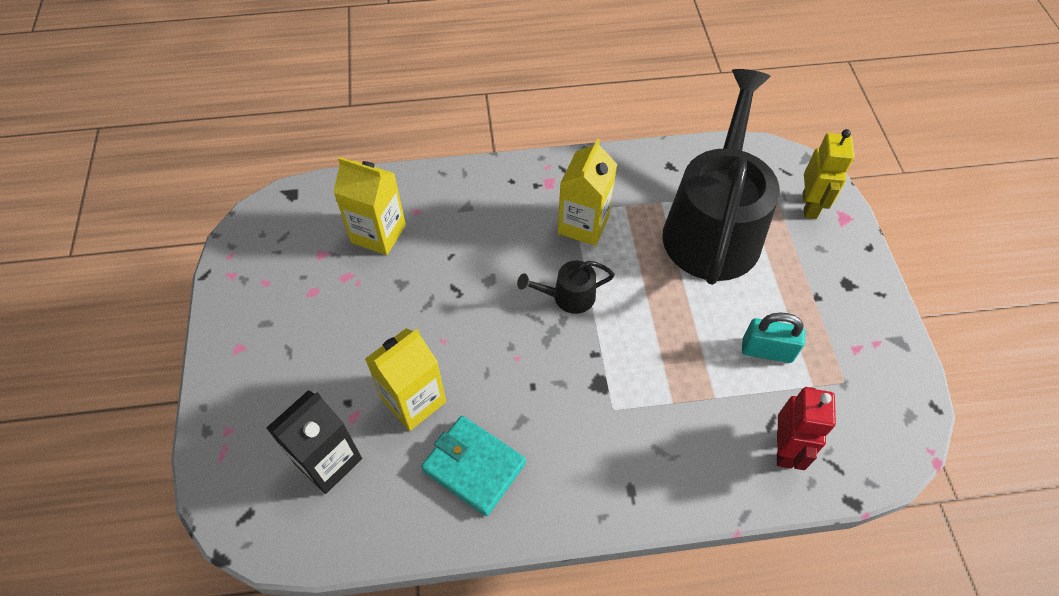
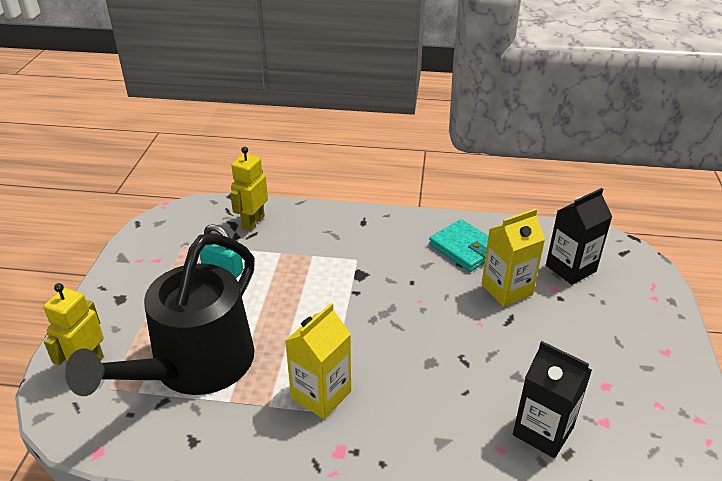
camera: 165 degrees left, 20 degrees down
yellow carton [333,157,406,255] -> black carton [513,341,592,458]
black watering can [517,260,615,314] -> none
red robot [777,387,836,470] -> yellow robot [230,147,268,231]

